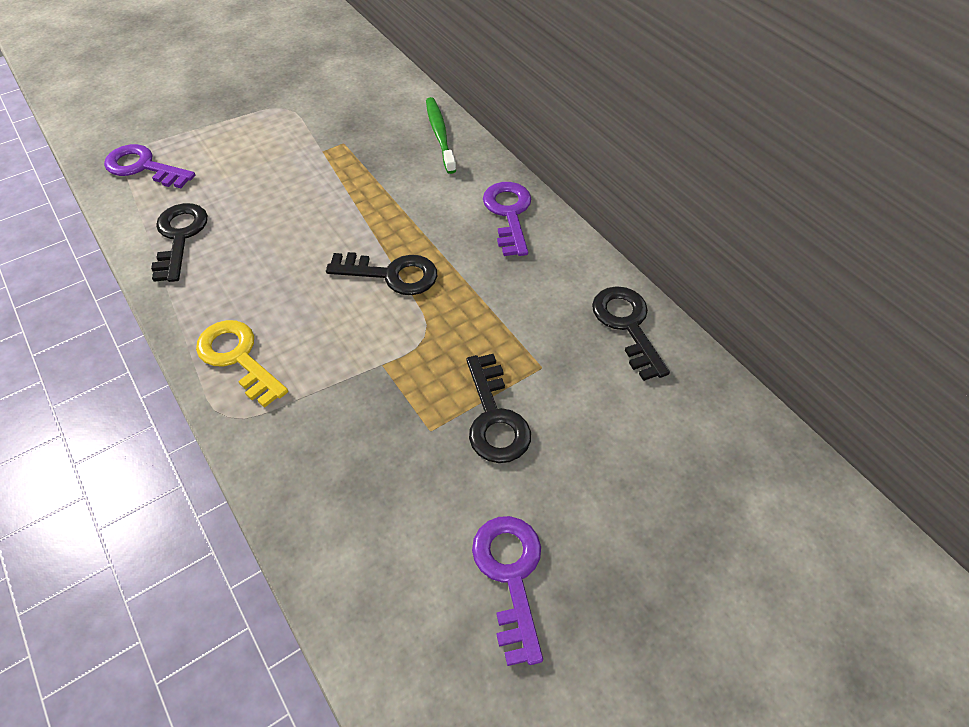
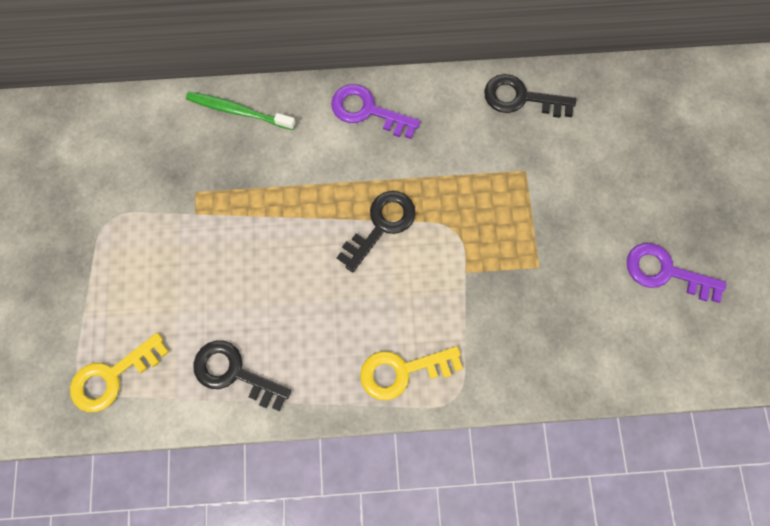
camera: 60 degrees left, 20 degrees up
purple key [104,144,195,188] -> yellow key [70,333,169,412]
black key [466,354,531,463] -> none

